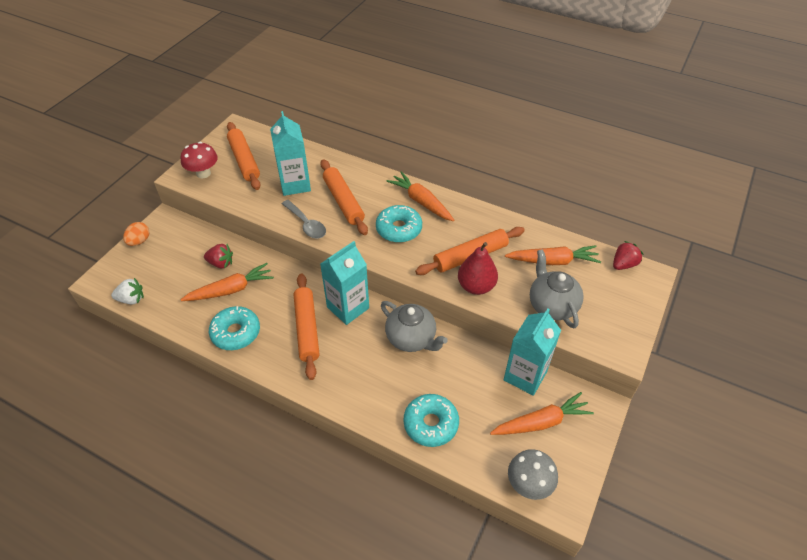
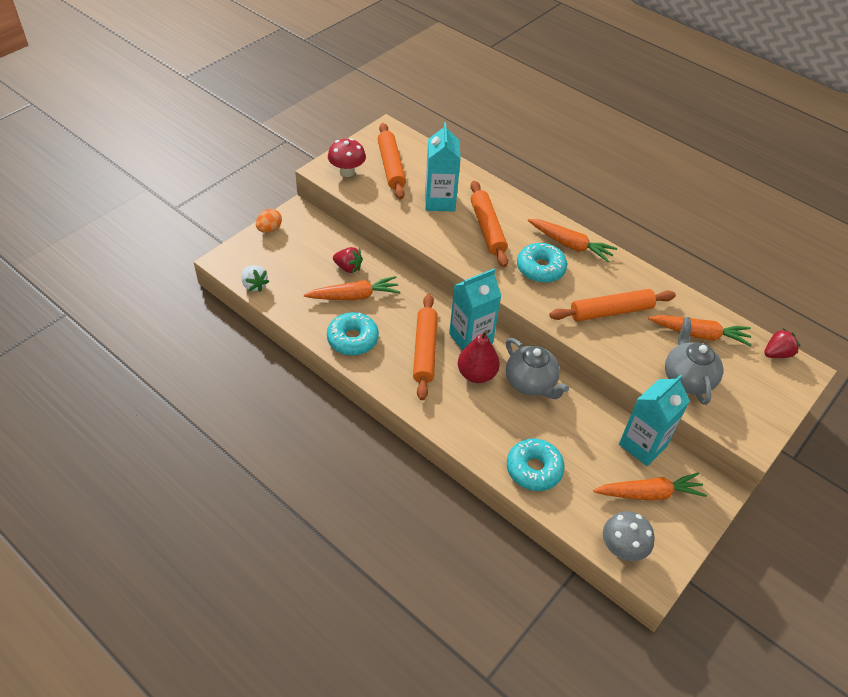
camera: 10 degrees right, 0 degrees up
white strawberry [111,278,144,305] -> white strawberry turned 45 degrees clockwise [241,265,269,292]
grey spoon [282,200,326,239] -> none
orange carrot [387,171,454,221] -> orange carrot turned 150 degrees clockwise [528,219,617,263]
red pear [458,242,498,295] -> red pear moved to [458,330,500,383]

